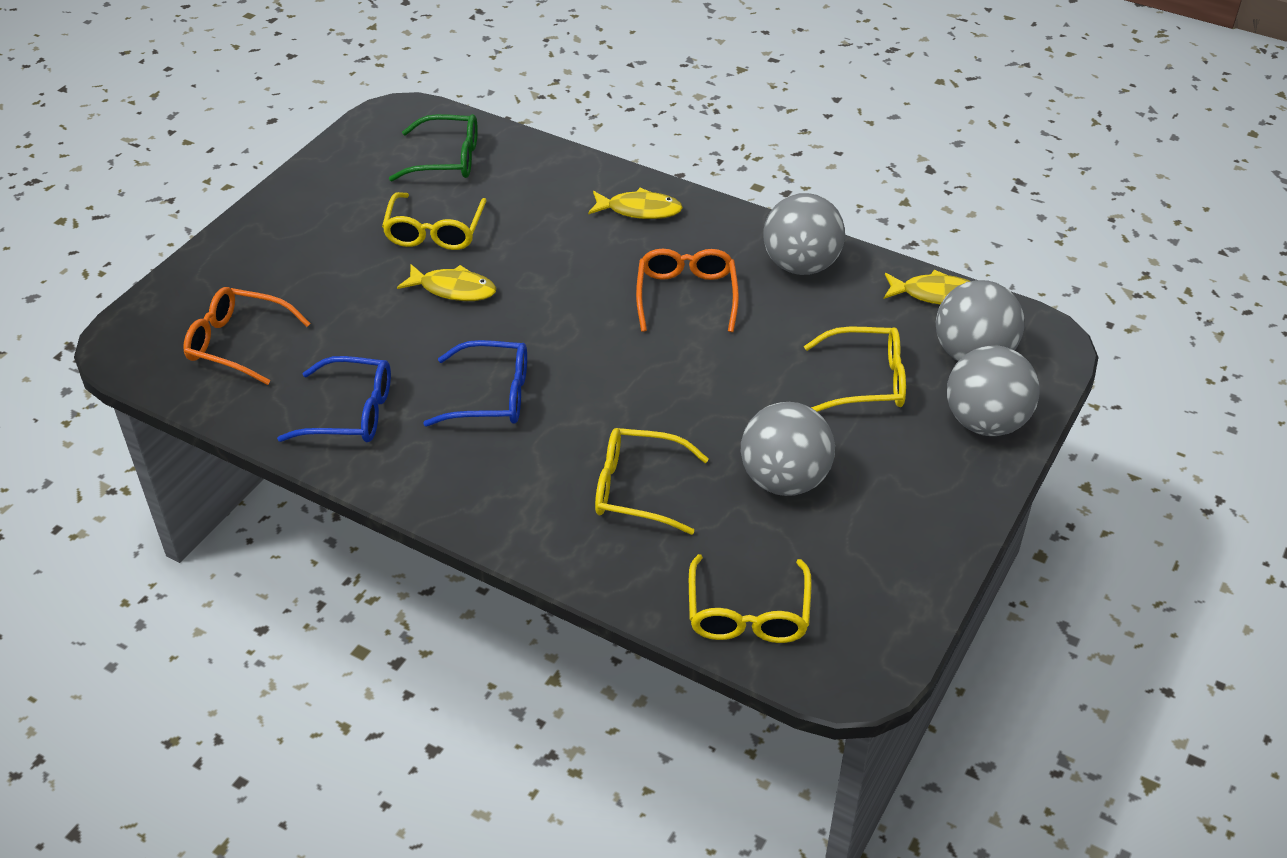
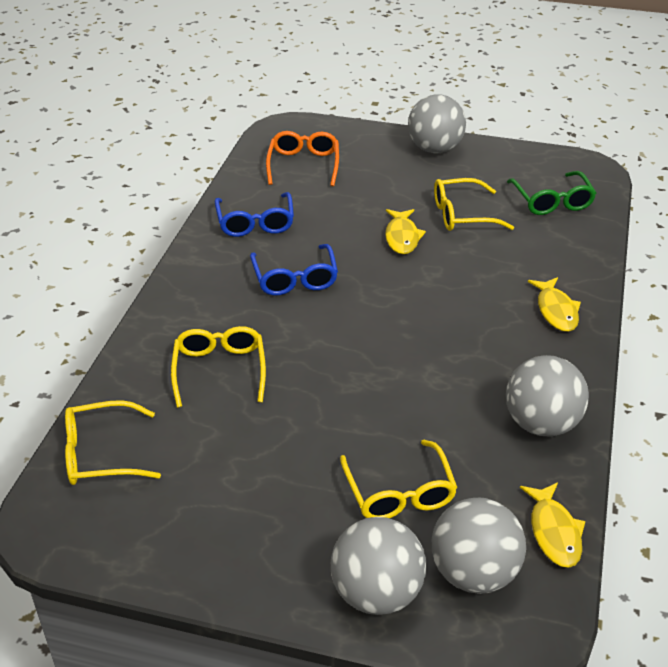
camera: 75 degrees right, 5 degrees down
orange glasses [636,249,739,332] -> none
grey ball [741,402,835,496] -> grey ball moved to [408,94,466,153]

